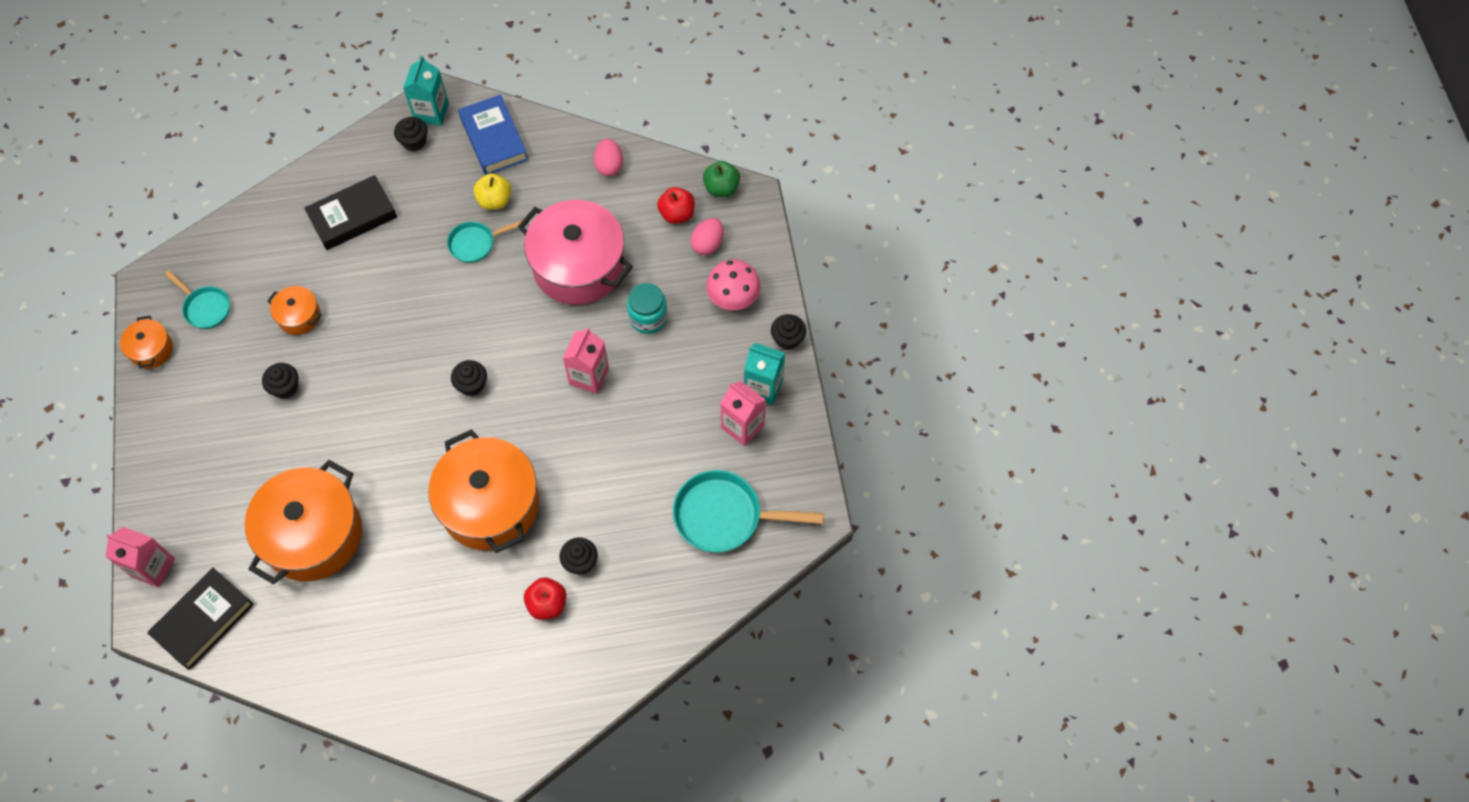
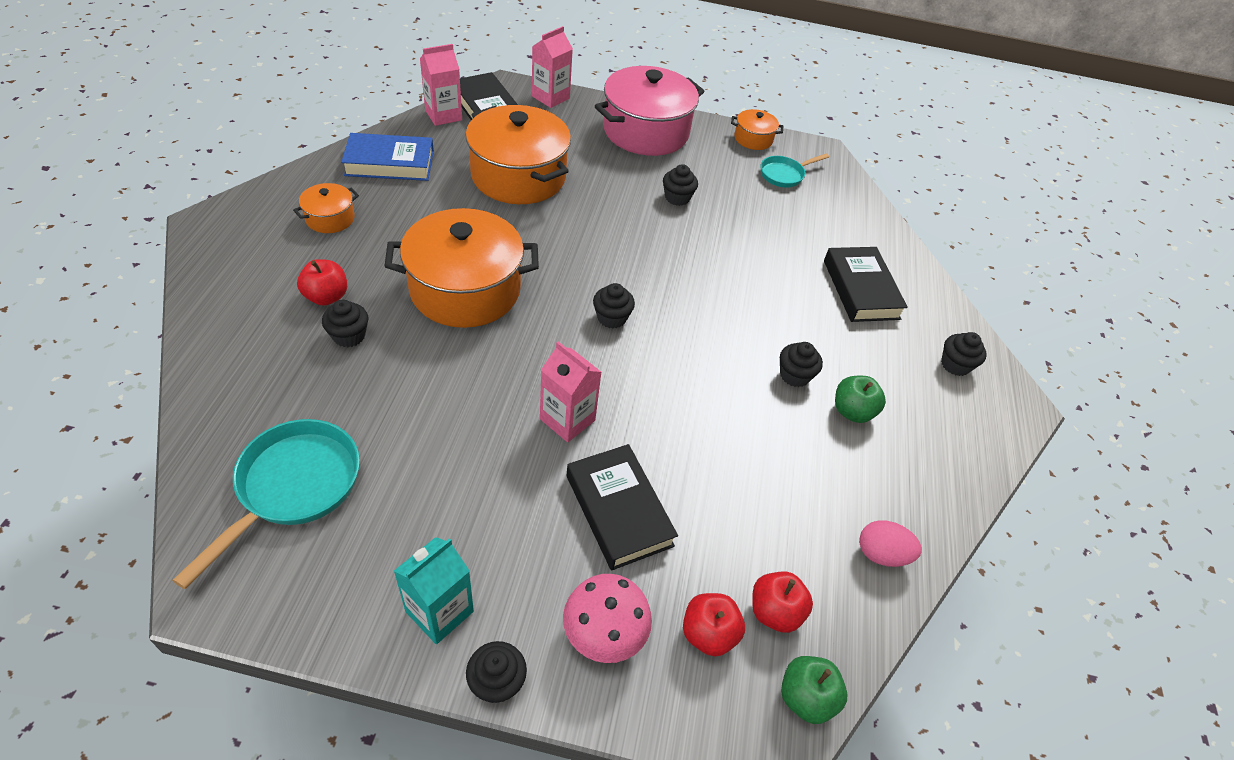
camera: 105 degrees right, 15 degrees down
orange pot [268,286,321,335] -> orange pot moved to [293,183,359,233]
turquoise carton [403,56,449,126] -> none
turquoise pan [447,220,523,263] -> black cupcake [780,342,823,387]
blue book [458,95,528,175] -> blue book moved to [341,133,434,181]
yellow apple [474,173,511,210] -> green apple [835,375,886,423]
pink pot [518,200,633,305] -> pink pot moved to [595,66,705,156]
turquoise jar [627,283,667,334] -> black book [567,444,678,570]
pink egg [690,218,723,255] -> red apple [683,593,745,657]
pink carton [720,381,766,446] -> pink carton moved to [420,44,462,126]

